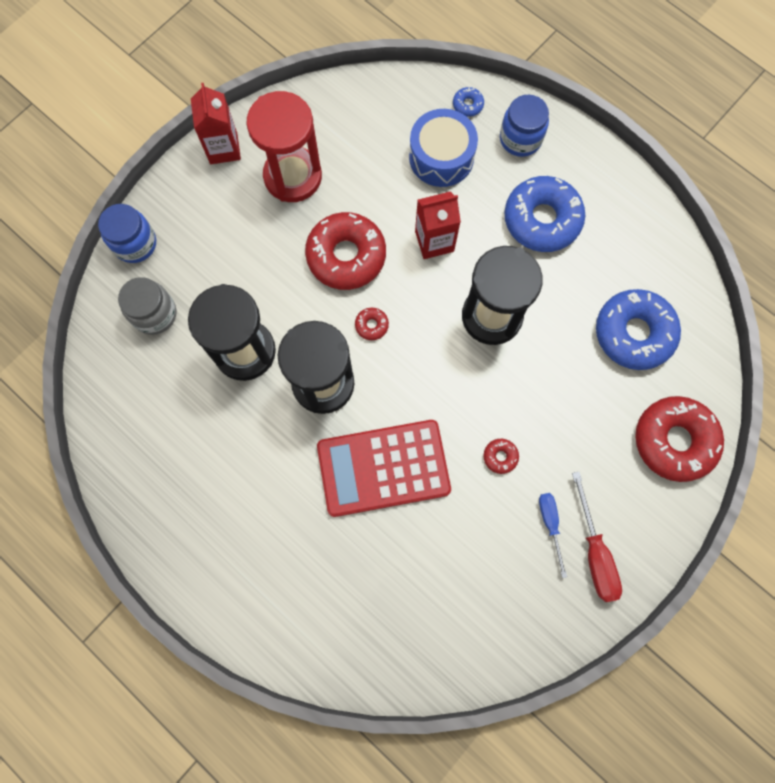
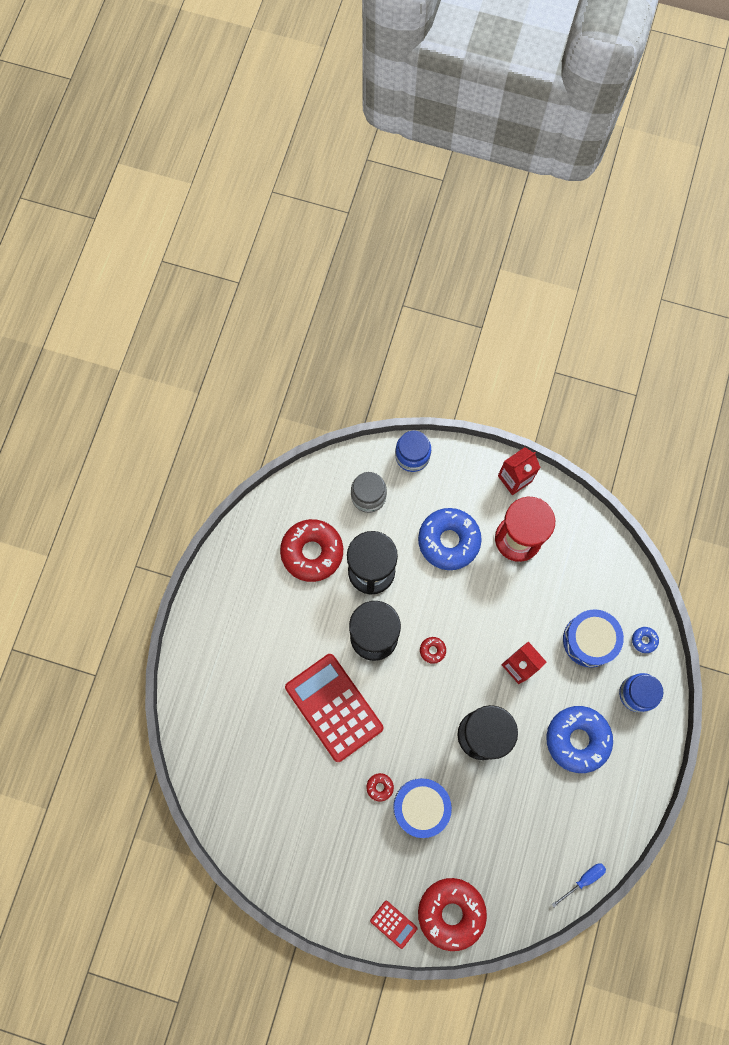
camera: 65 degrees right, 0 degrees up
red donut [305,212,386,290] -> red donut moved to [280,519,343,582]
blue screwdriver [539,493,567,578] -> blue screwdriver moved to [552,863,606,907]
red screwdriver [572,472,622,602] -> none
blue donut [596,289,681,370] -> blue donut moved to [418,508,482,570]
none -> red calculator [370,901,418,949]
none -> blue drum [393,778,452,838]

